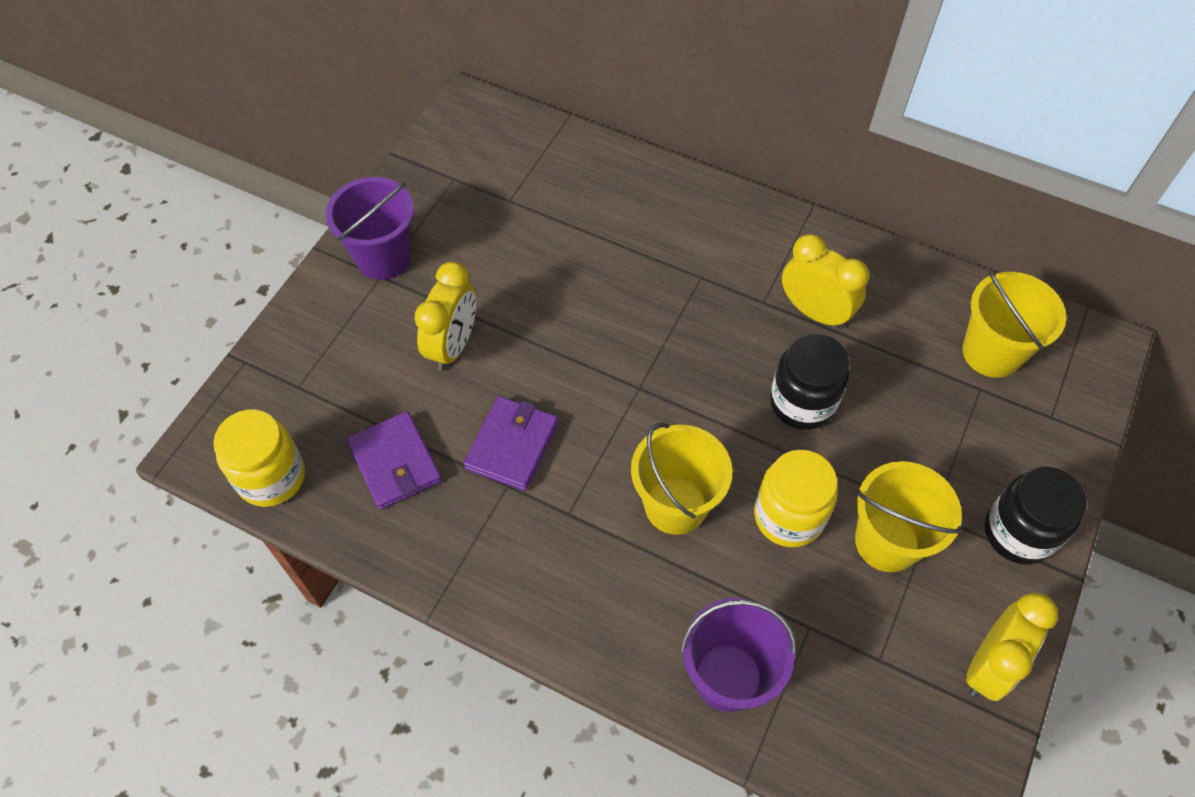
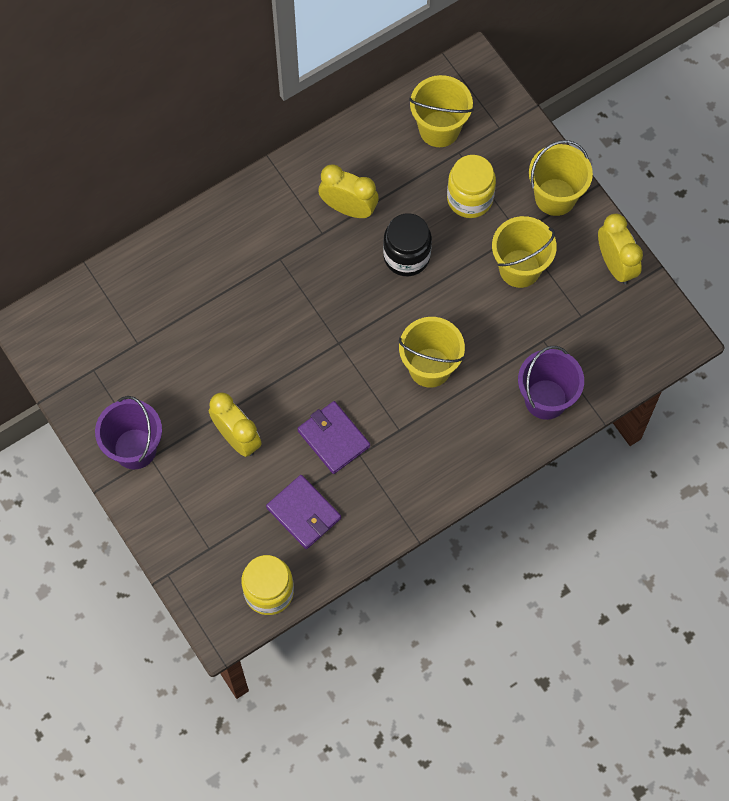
camera: 60 degrees left, 10 degrees up
purple wallet [347,411,442,510] -> purple wallet turned 45 degrees clockwise [266,475,341,549]
yellow jar [754,450,838,547] -> yellow jar moved to [447,155,496,218]
yellow clock [782,234,869,329] -> yellow clock turned 45 degrees clockwise [318,164,379,218]
black jar [985,467,1087,565] -> yellow bucket [529,140,593,216]

